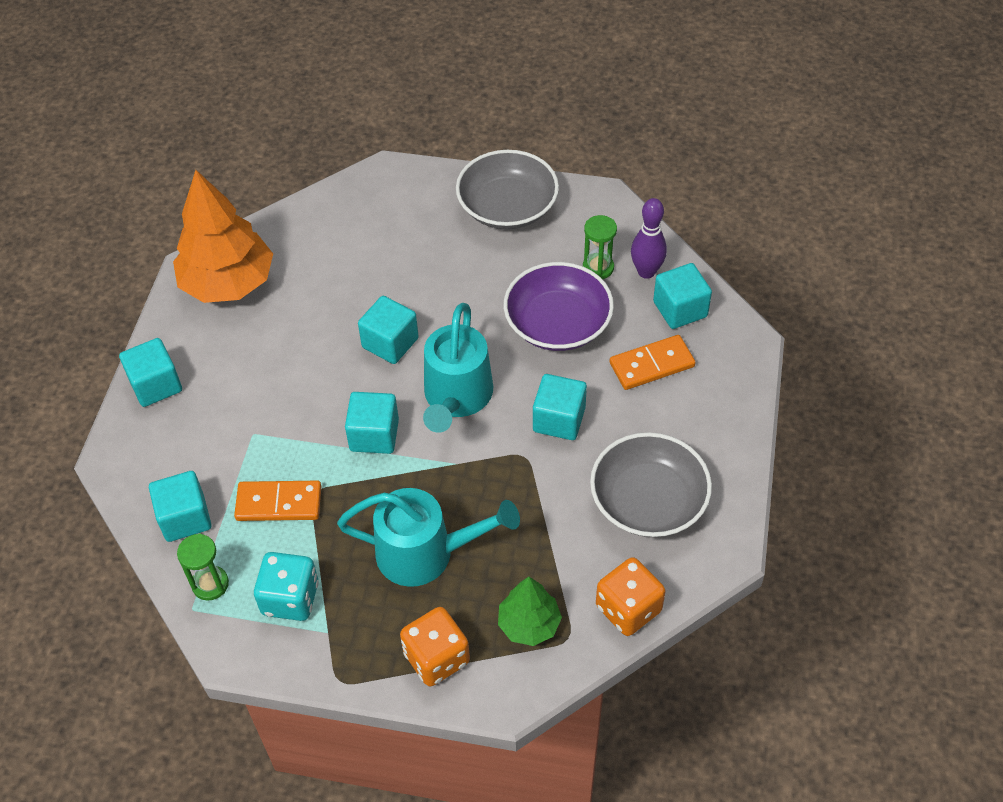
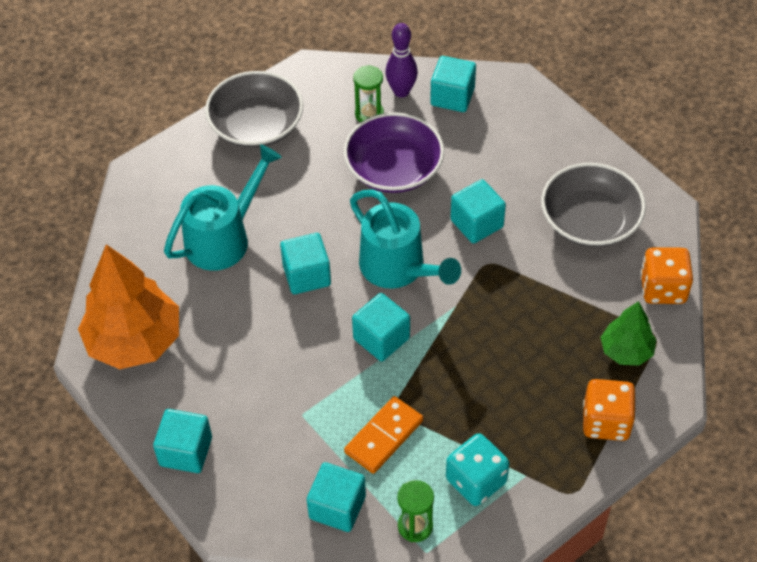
camera: 50 degrees left, 0 degrees up
turquoise watering can [337,488,520,587] -> turquoise watering can moved to [164,144,282,271]
orange domino [609,335,696,390] -> none

